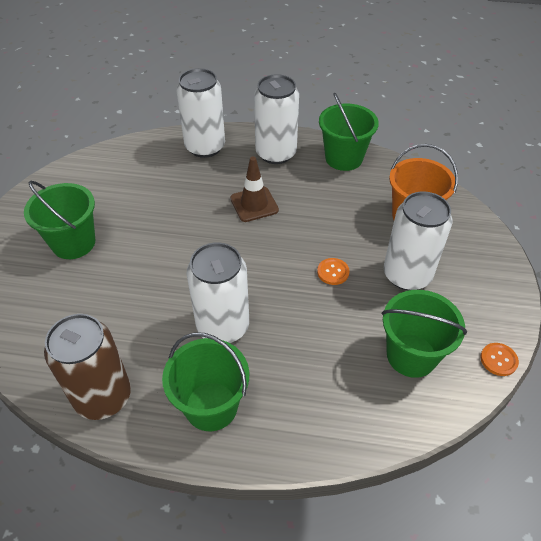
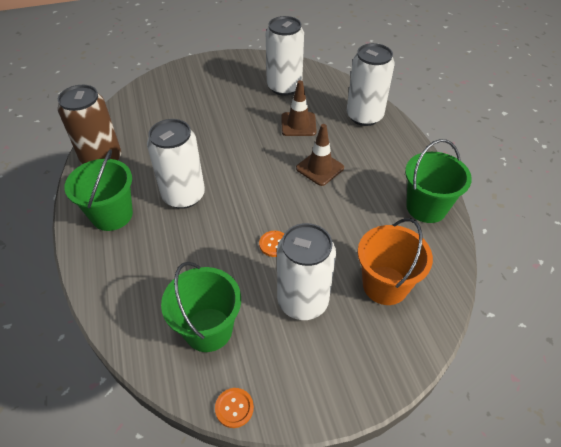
camera: 65 degrees right, 0 degrees up
green bucket [24,181,95,259] -> none
white can [254,74,299,164] -> white can moved to [266,16,304,96]
none -> brown traffic cone [281,80,317,136]

